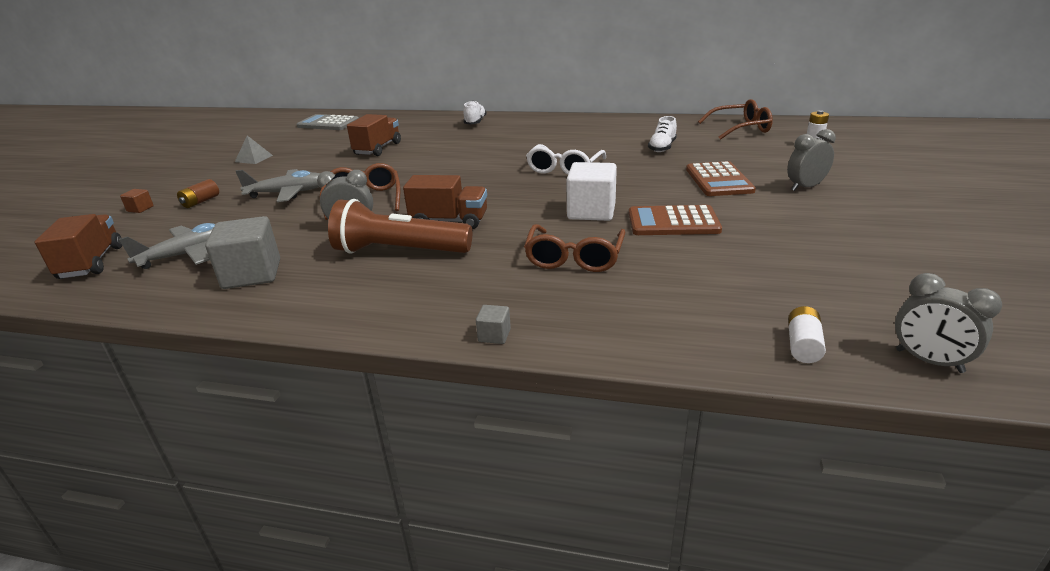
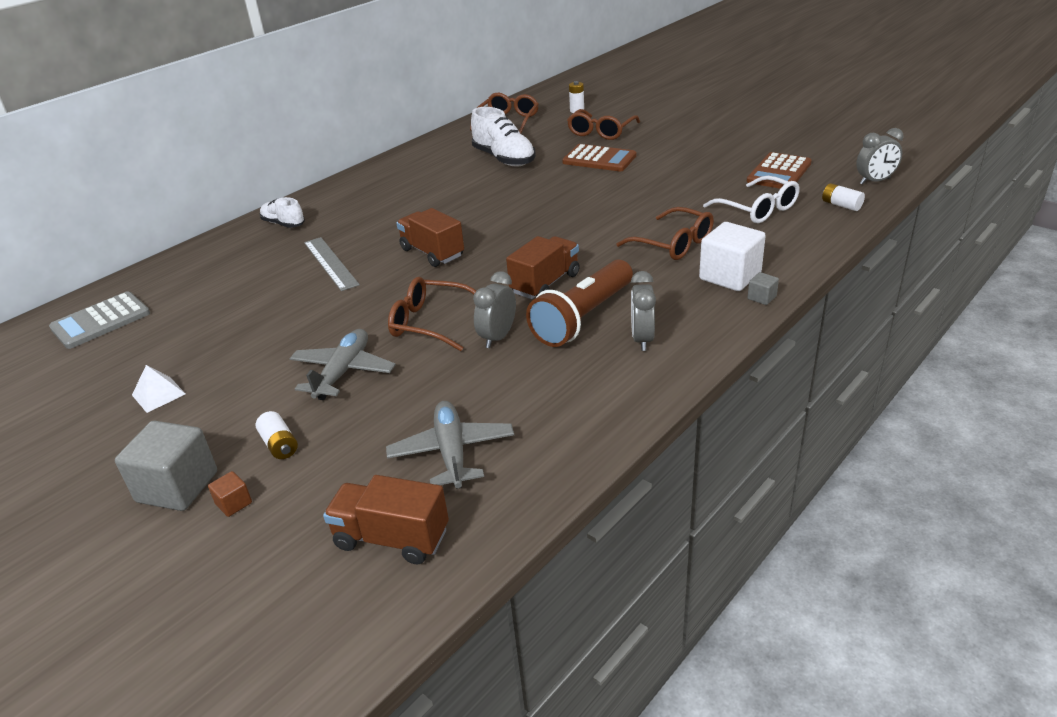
camera: 60 degrees left, 5 degrees up
brown battery [177,179,219,208] -> white battery [256,411,298,459]
grey cube [205,216,280,289] -> grey cube moved to [115,421,217,511]
grey pyramid [235,136,273,164] -> white pyramid [132,365,186,413]
brown truck [347,114,401,156] -> brown truck moved to [396,208,464,267]
white glasses [526,144,606,175] -> white glasses moved to [703,176,799,223]
white cube [566,162,617,221] -> white cube moved to [699,222,766,291]
brown calculator [629,205,722,235] -> brown calculator moved to [747,152,812,189]
white shoe [648,116,677,152] -> white shoe [471,107,536,167], size x1.70
grey clock [787,129,836,191] -> grey clock moved to [631,271,656,351]
none -> grey ruler [304,237,360,291]
none -> brown glasses [567,109,640,140]

